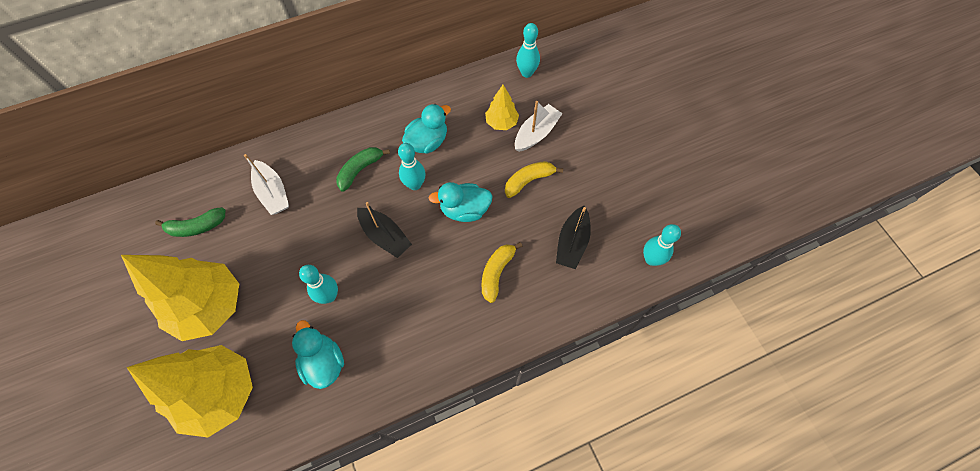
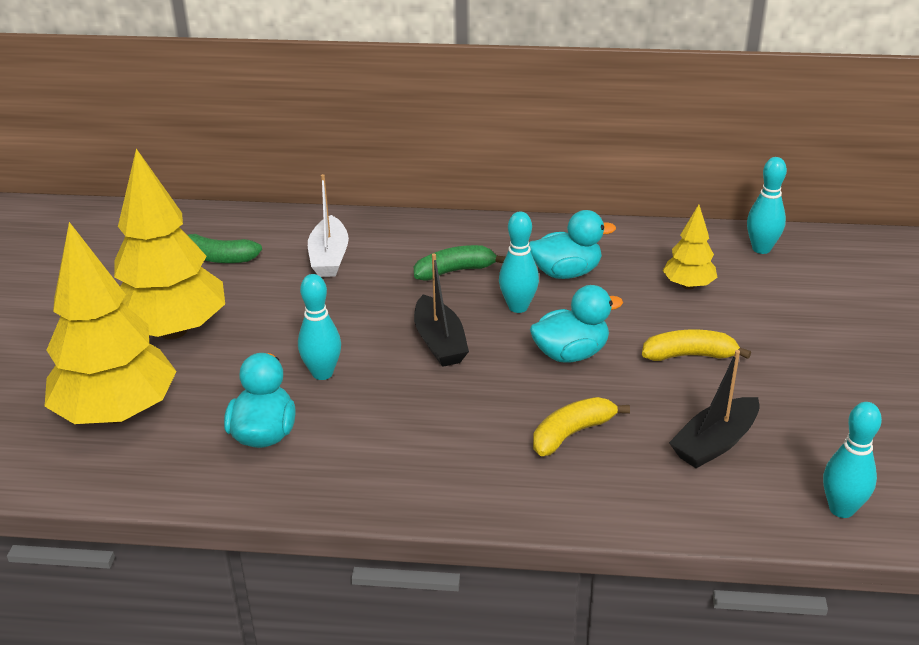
camera: 30 degrees right, 30 degrees down
turquoise duck [429,182,493,222] -> turquoise duck turned 135 degrees clockwise [530,285,623,362]
white boat [515,101,563,152] -> none

